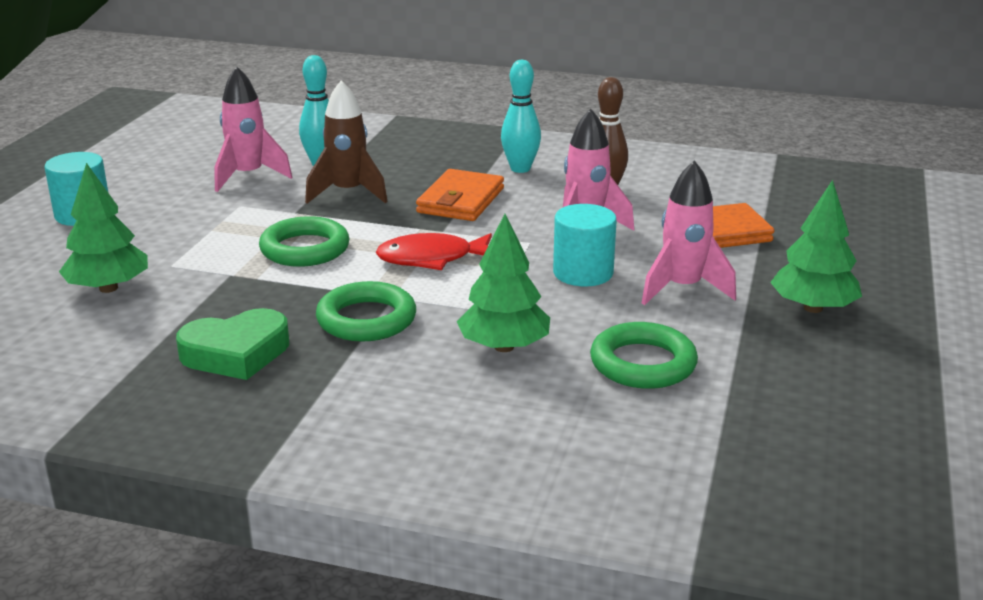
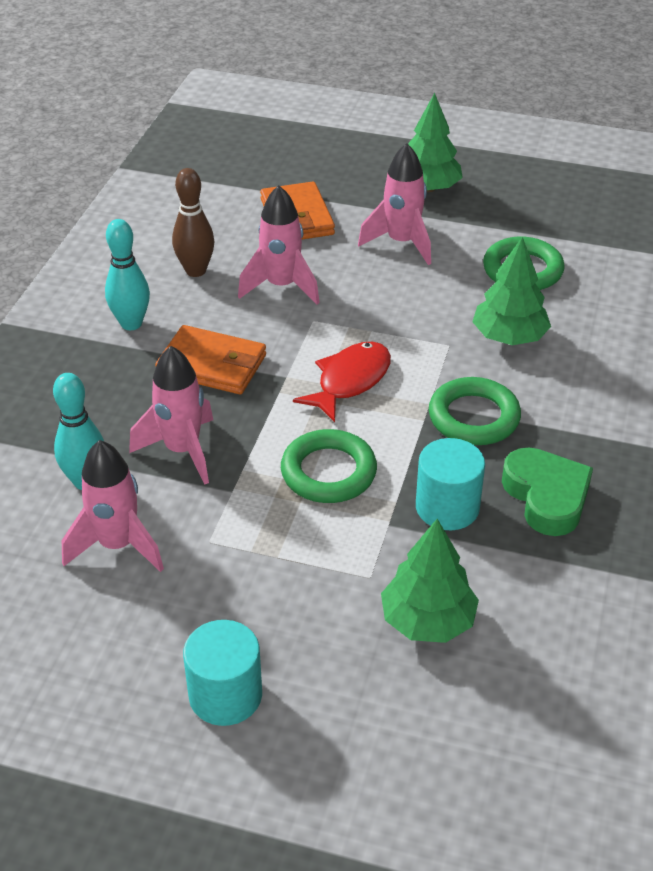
camera: 90 degrees left, 15 degrees up
brown rocket [305,80,388,204] -> pink rocket [129,346,213,485]
red fish [376,233,492,270] -> red fish turned 135 degrees counterclockwise [293,342,391,422]
turquoise cylinder [553,204,617,286] -> turquoise cylinder moved to [416,438,485,530]

